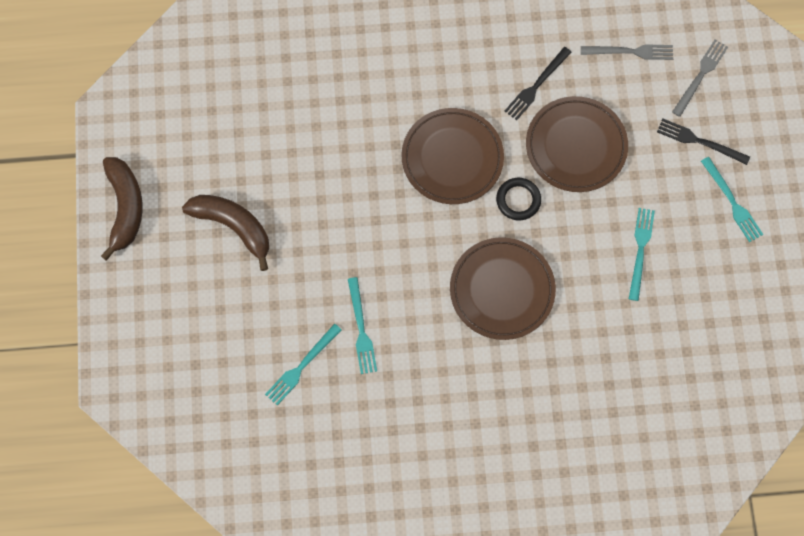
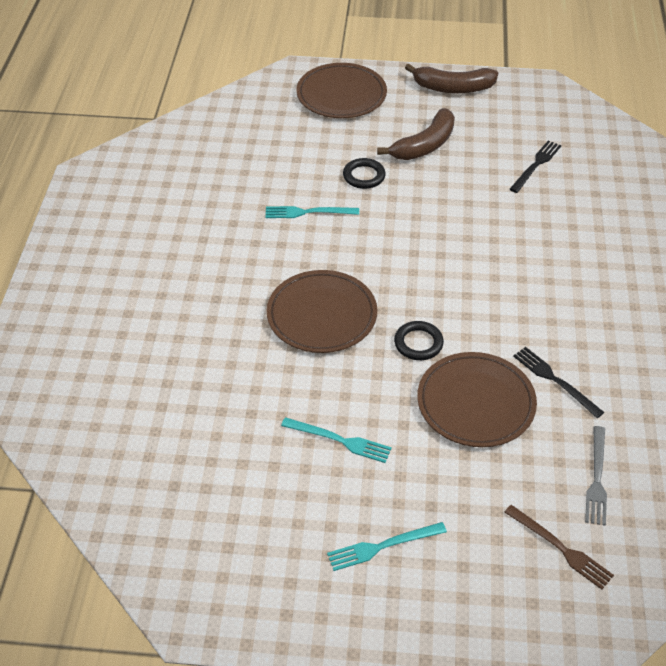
camera: 100 degrees right, 25 degrees down
turquoise fork [265,324,342,405] -> none
brown plate [401,108,504,204] -> brown plate moved to [297,63,387,118]
black fork [657,119,750,165] -> black fork moved to [510,140,561,193]
grey fork [672,40,728,117] -> brown fork [504,505,614,590]
none -> black ring [343,158,386,189]

